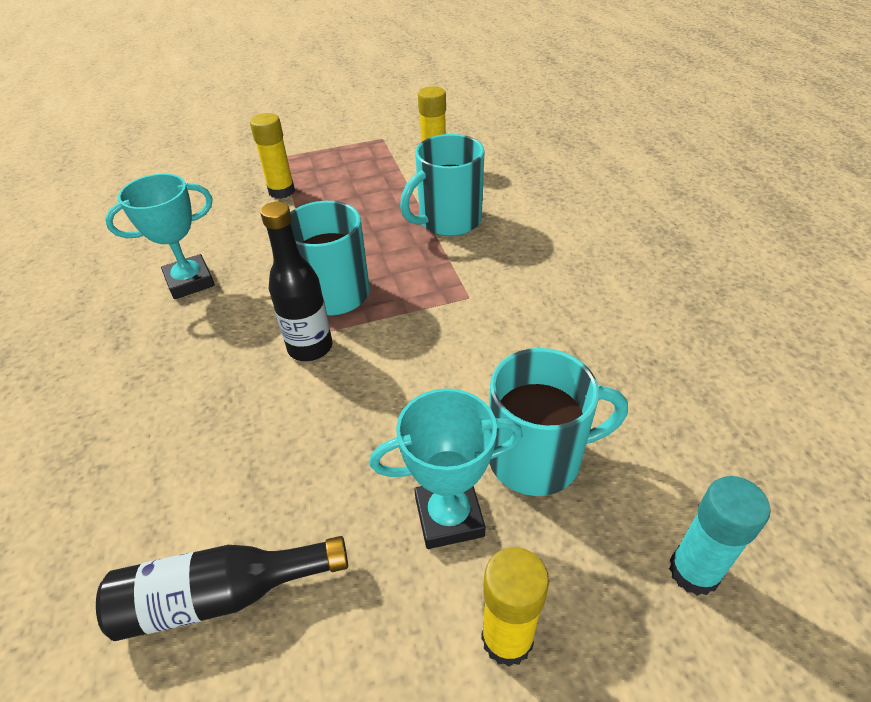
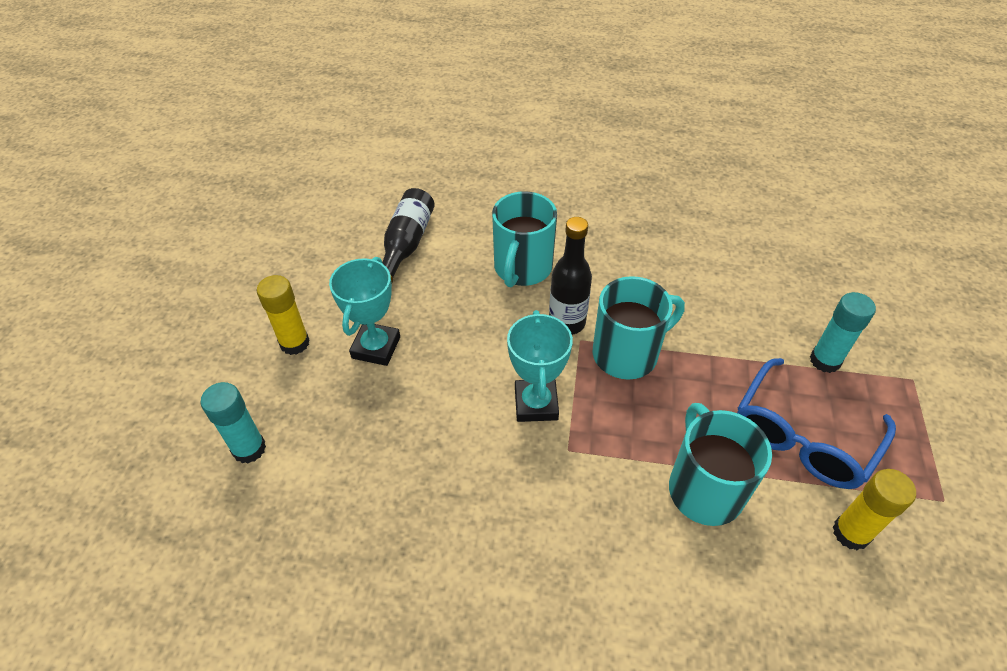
camera: 115 degrees right, 5 degrees up
turquoise trophy [105,174,215,299] -> turquoise trophy moved to [507,310,573,422]
yellow glue stick [250,113,295,199] -> turquoise glue stick [810,292,876,373]
turquoise mug [489,348,628,496] -> turquoise mug moved to [492,191,557,287]
none -> blue glasses [737,358,896,489]

